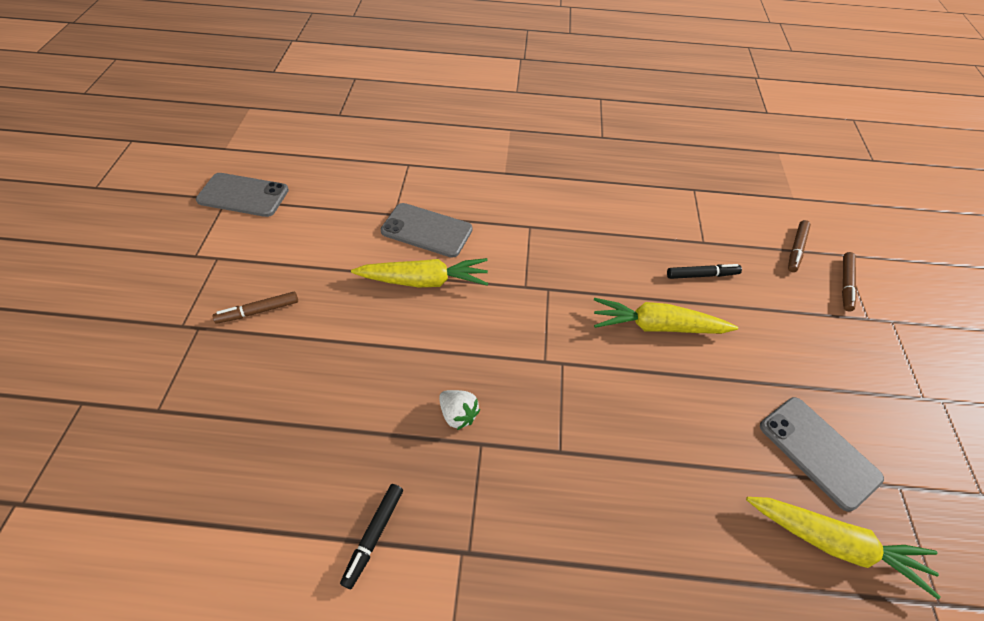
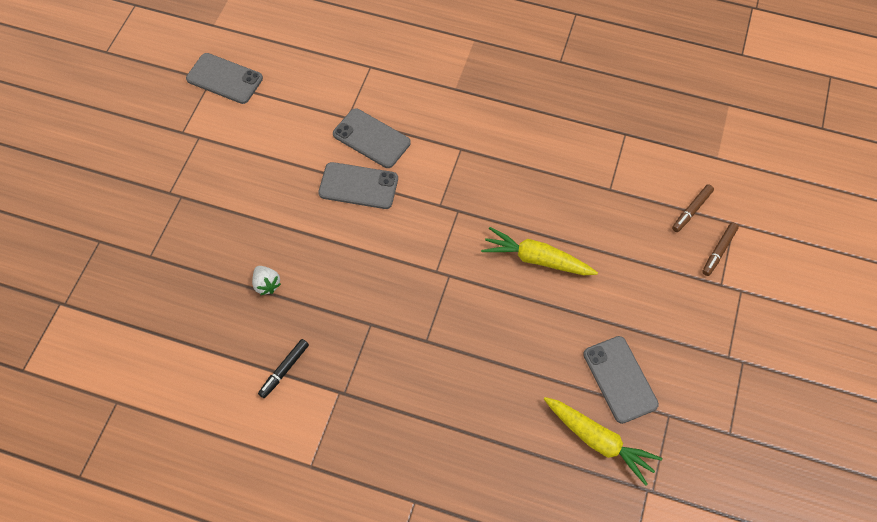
camera: 15 degrees right, 10 degrees up
brown marker [213,292,298,324] -> none
yellow carrot [351,258,488,287] -> grey phone [318,162,398,209]
white strawberry [439,390,480,430] -> white strawberry moved to [252,266,281,295]
black marker [667,264,742,279] -> none

